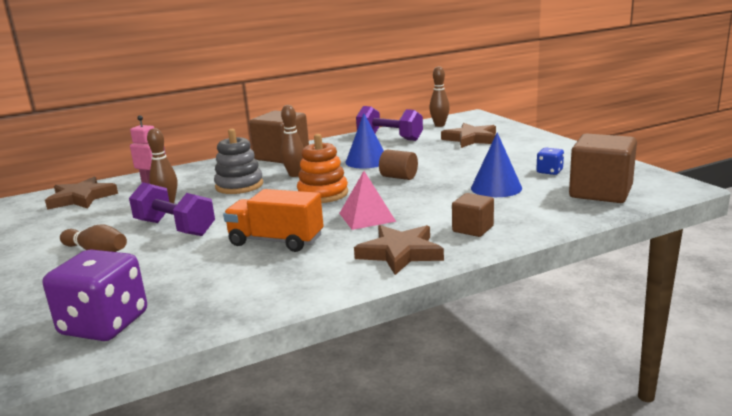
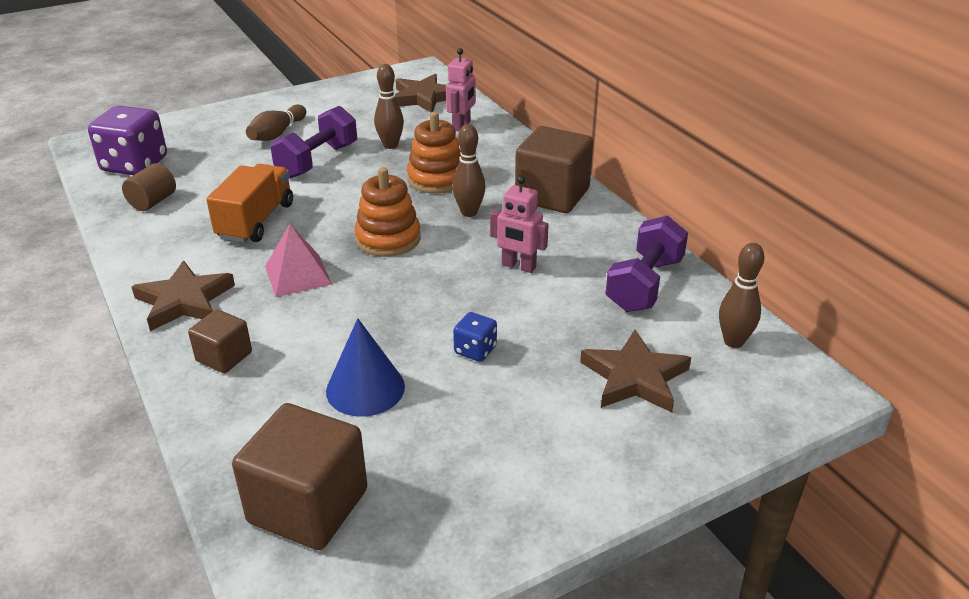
camera: 85 degrees right, 15 degrees up
grey stacking toy [214,129,263,194] -> orange stacking toy [407,112,461,194]
blue cone [345,113,384,169] -> pink robot [490,176,549,273]
brown cylinder [379,150,418,180] -> brown cylinder moved to [122,163,176,211]
blue dice [536,148,564,175] -> blue dice moved to [453,312,497,362]

